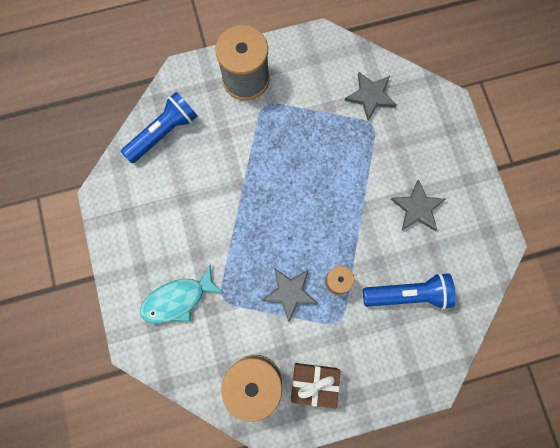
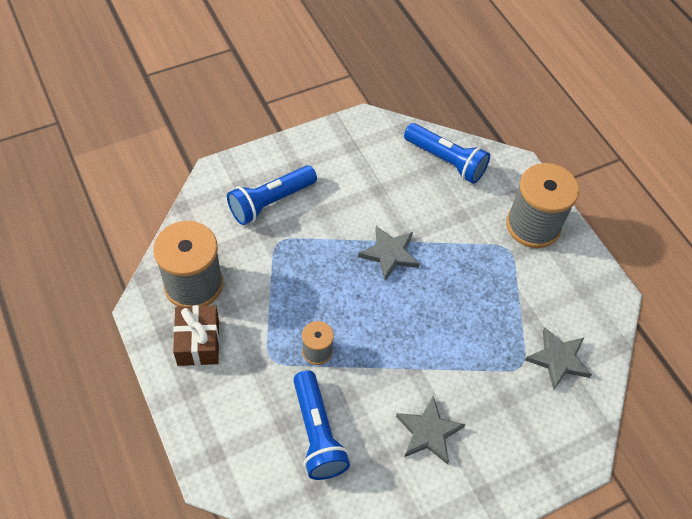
camera: 75 degrees right, 20 degrees down
turquoise fish [140,265,223,323] -> blue flashlight [227,165,317,225]
grey star [262,268,318,322] -> grey star moved to [358,226,420,281]

